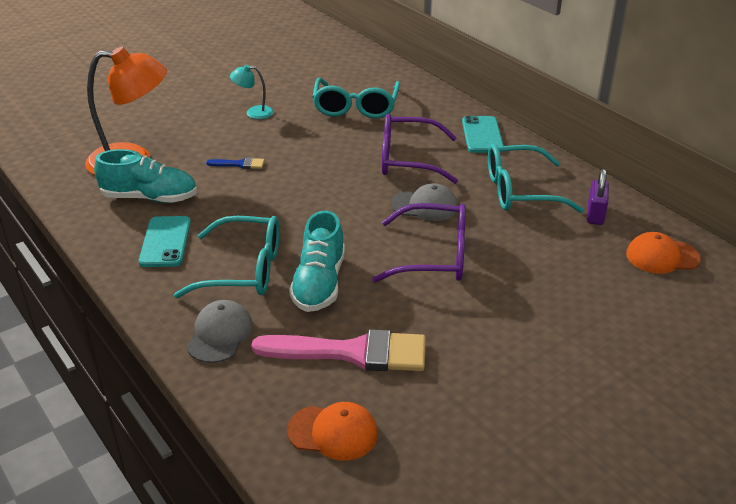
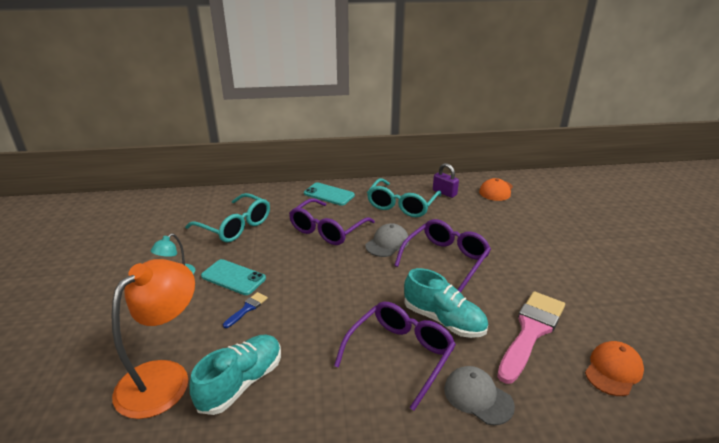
camera: 60 degrees left, 5 degrees down
turquoise phone [139,216,191,267] -> turquoise phone moved to [201,259,266,295]
turquoise glasses [174,216,280,298] -> purple glasses [334,302,456,411]

